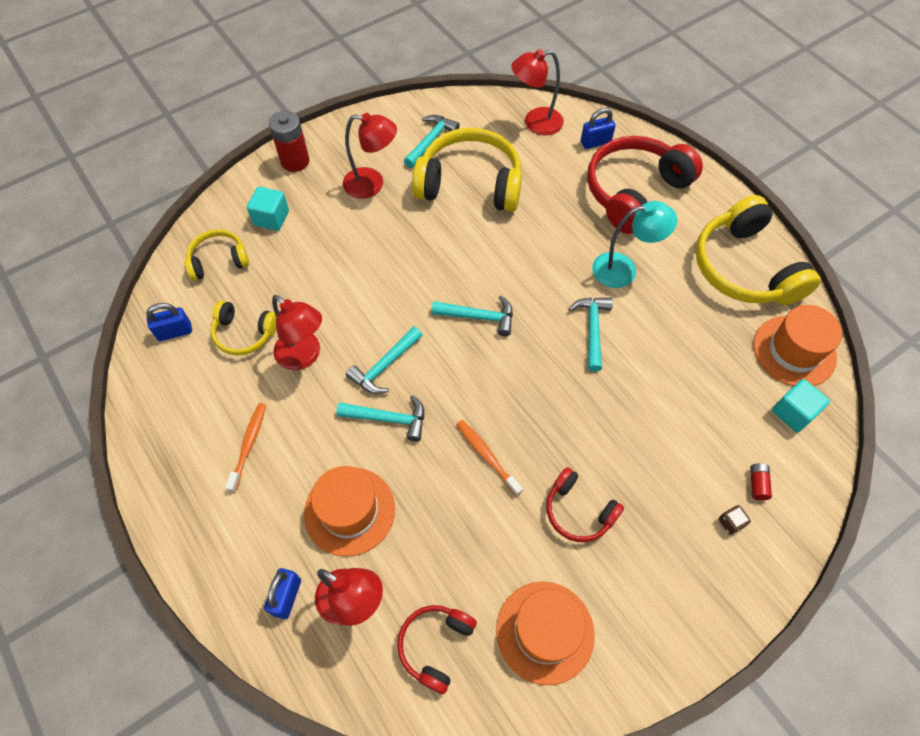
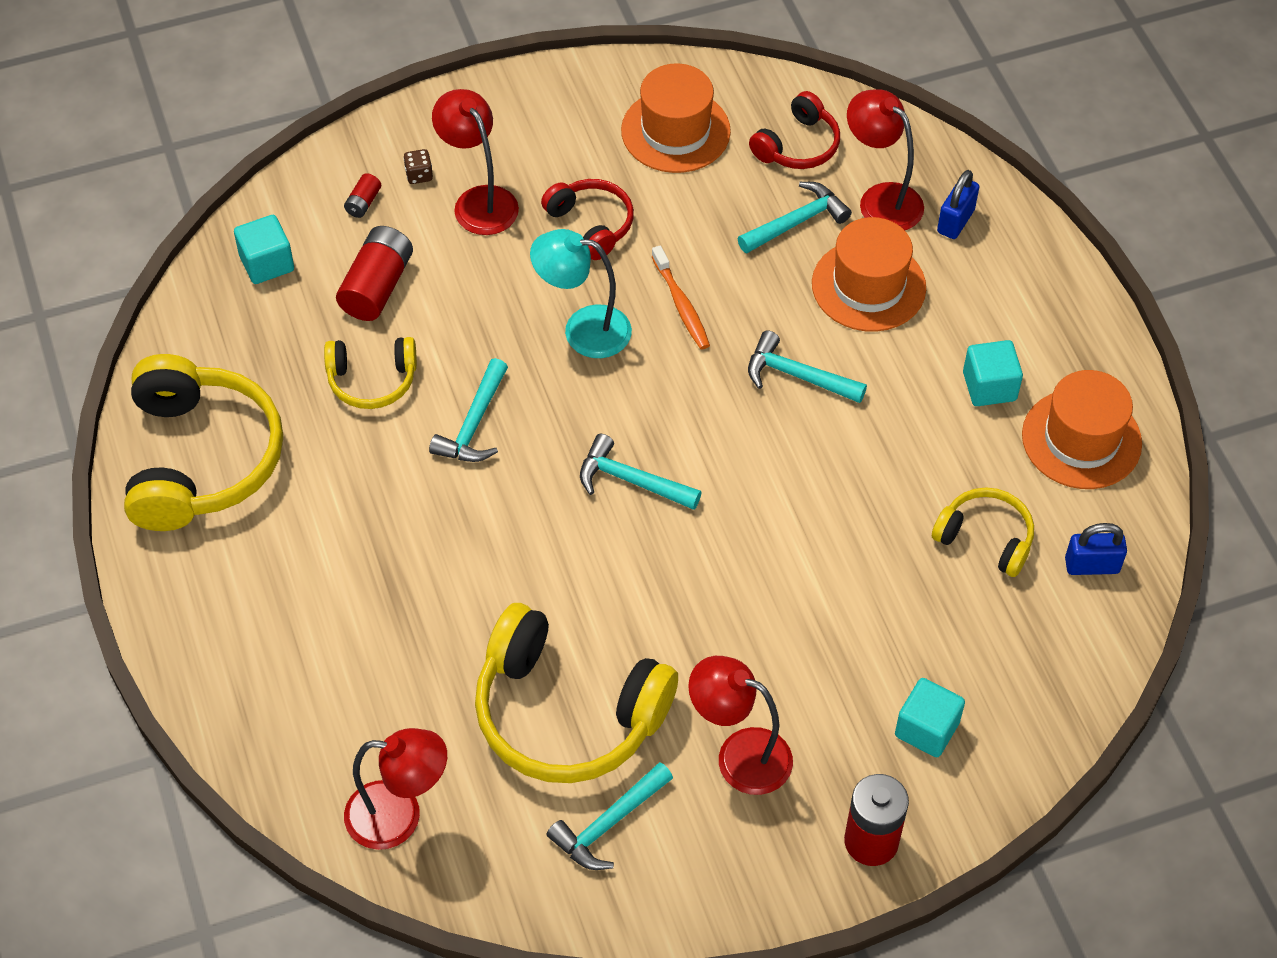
camera: 165 degrees left, 5 degrees down
yellow headphones [184,229,249,281] -> yellow headphones moved to [324,337,417,409]
orange toothbrush [225,403,266,493] -> turquoise cube [963,340,1023,406]
red lamp [272,295,322,370] -> red lamp moved to [432,89,519,235]
turquoise hammer [346,326,422,394] -> turquoise hammer moved to [738,182,852,253]
blue padlock [581,108,616,149] -> none
red headphones [587,136,703,234] -> none
turquoise lamp [592,201,678,288] -> turquoise lamp moved to [530,229,632,358]
orange hat [754,305,842,386] -> orange hat moved to [1022,370,1142,489]
none -> red battery [336,226,413,321]

